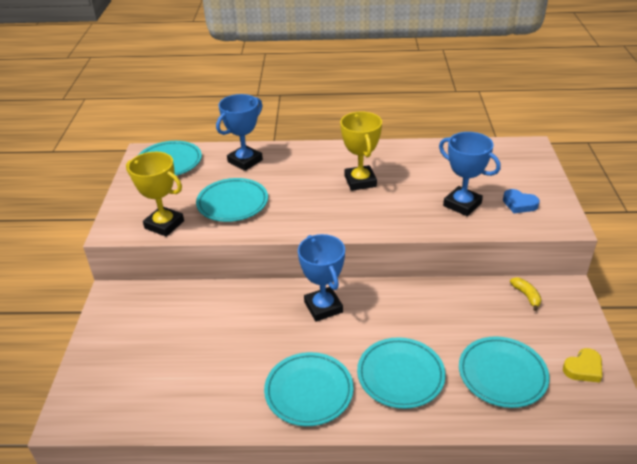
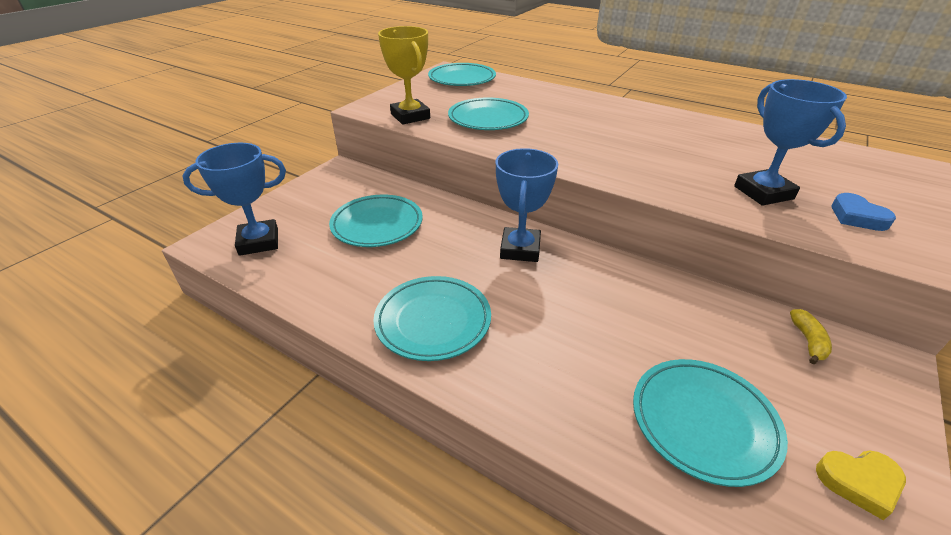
camera: 30 degrees right, 0 degrees up
blue trophy [216,94,263,171] -> blue trophy moved to [183,143,286,256]
yellow trophy [340,111,382,191] -> none
turquoise plate [357,337,446,409] -> turquoise plate moved to [329,194,423,247]

